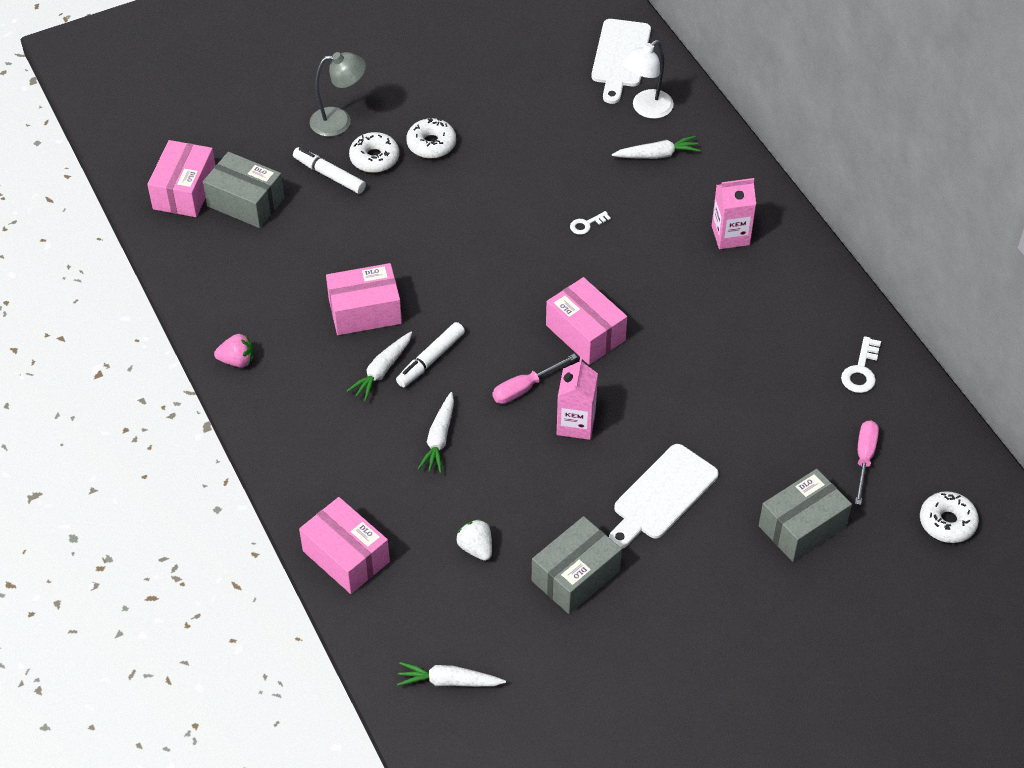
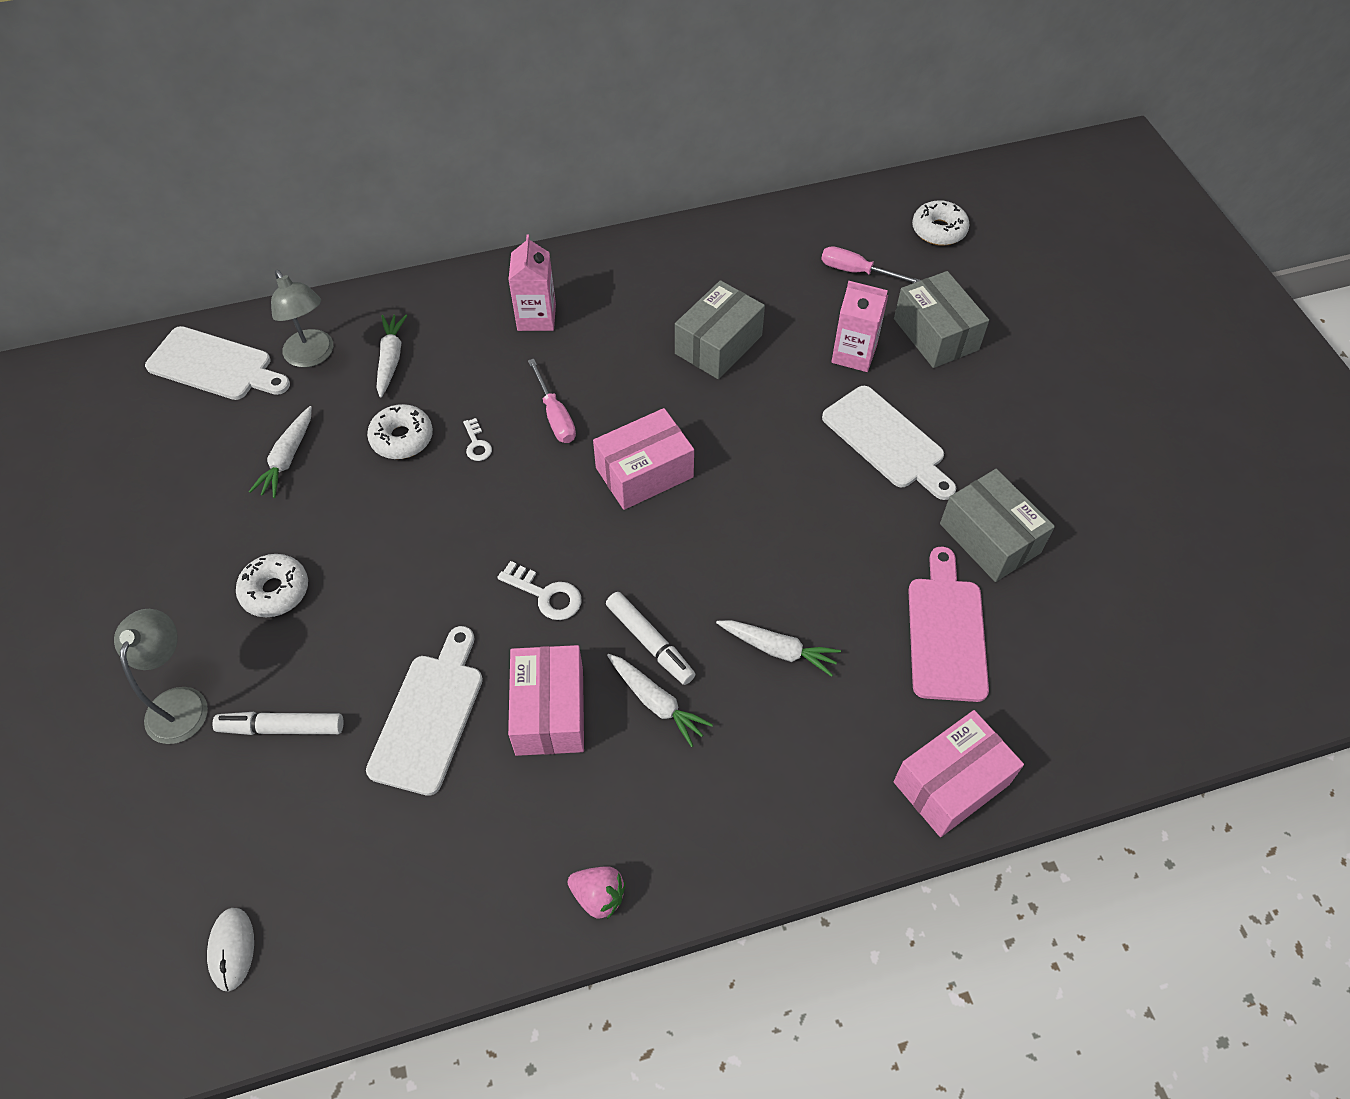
camera: 80 degrees left, 5 degrees up
pink box [147,140,216,217] -> white mouse [207,908,254,991]
grey box [203,152,285,228] -> grey box moved to [675,280,765,379]
pink strawberry [214,334,253,367] -> pink strawberry turned 105 degrees clockwise [568,866,626,919]
white marker [293,147,366,194] -> white marker turned 45 degrees clockwise [212,712,343,735]
white donut [349,132,399,173] -> white donut moved to [367,404,433,459]
white carrot [397,662,506,687] -> white carrot moved to [249,406,312,498]
white strawberry [456,519,492,561] -> pink cutting board [908,547,989,702]
pink screwdriver [492,354,578,404] -> pink screwdriver moved to [528,359,576,443]
pink carton [557,358,598,440] -> pink carton moved to [831,281,888,372]
white lamp [622,40,674,119] -> grey lamp [271,270,333,367]
white key [841,336,881,393] -> white key moved to [497,561,582,620]
none -> white cutting board [366,626,483,796]

